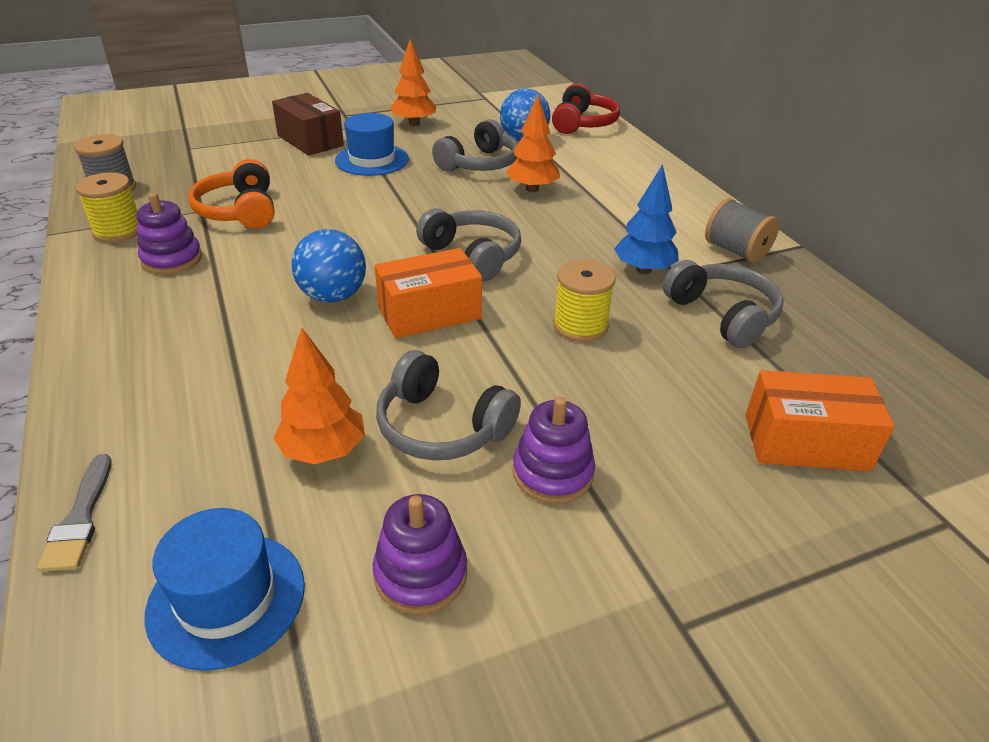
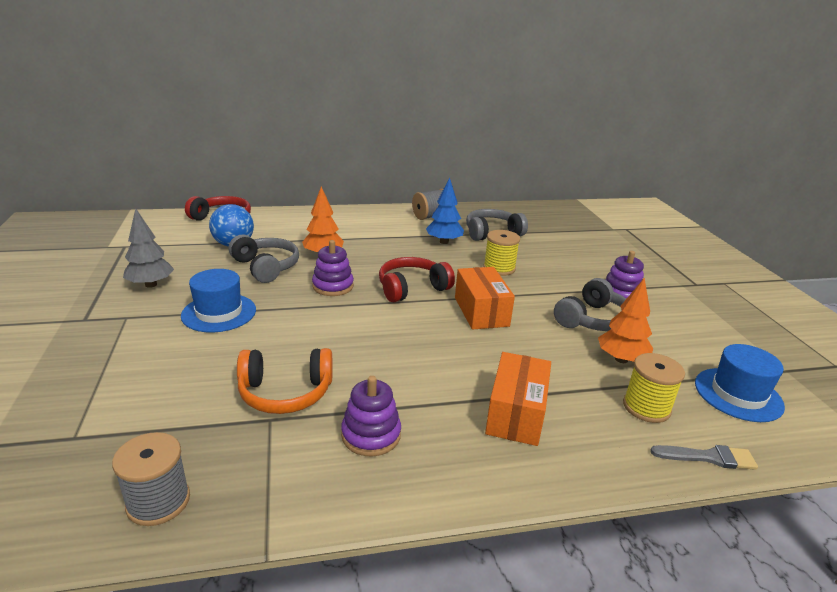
camera: 80 degrees left, 10 degrees down
yellow spool [76,172,139,243] -> yellow spool moved to [623,353,685,423]
brown box [272,93,344,156] -> none
blue ball [291,229,366,303] -> none
purple stacking toy [373,494,467,614] -> purple stacking toy moved to [312,240,354,296]
orange tree [390,39,436,126] -> grey tree [123,208,174,288]
grey headphones [416,208,521,281] -> red headphones [379,257,455,302]
orange box [746,370,895,471] -> orange box moved to [485,352,551,446]

